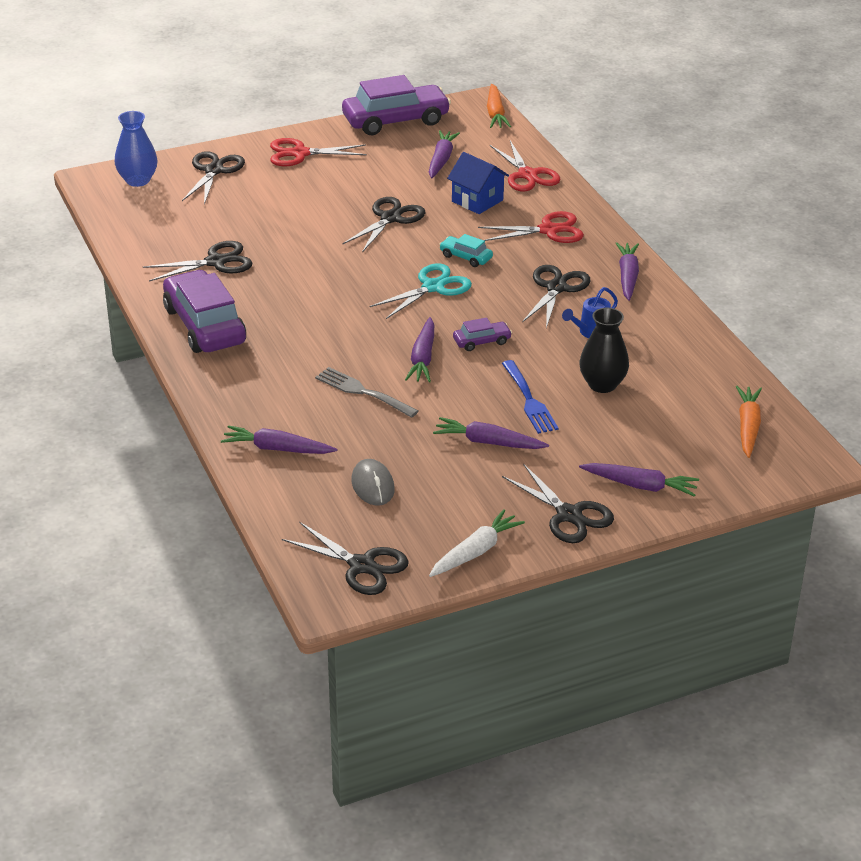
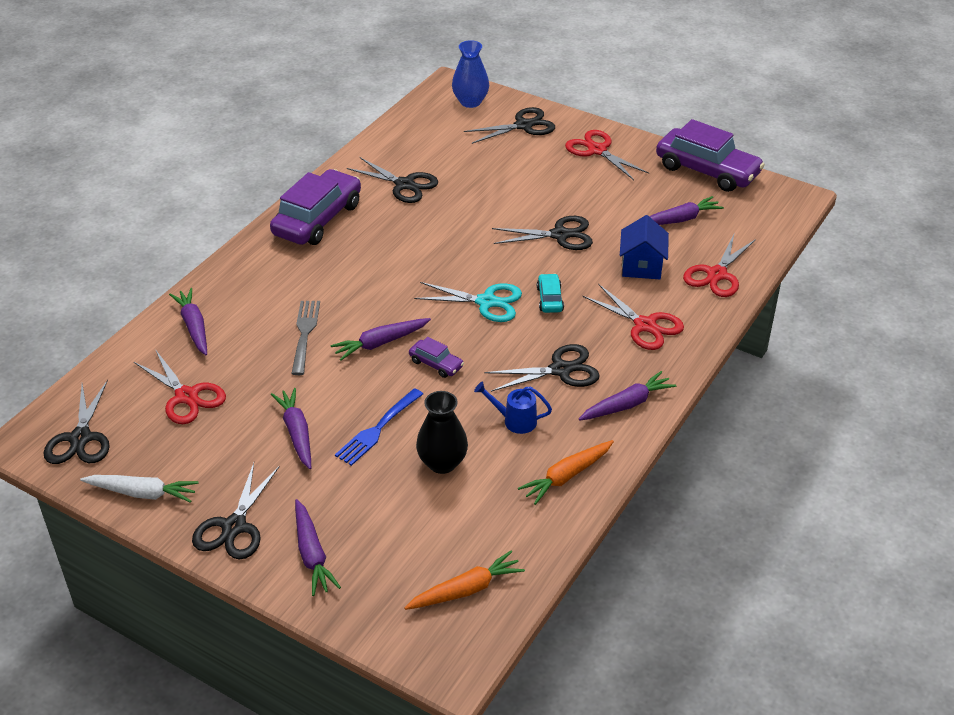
camera: 55 degrees right, 5 degrees up
grey mouse [352,459,395,506] -> red scissors [134,349,226,424]
orange carrot [487,84,511,128] -> orange carrot moved to [518,440,614,505]

